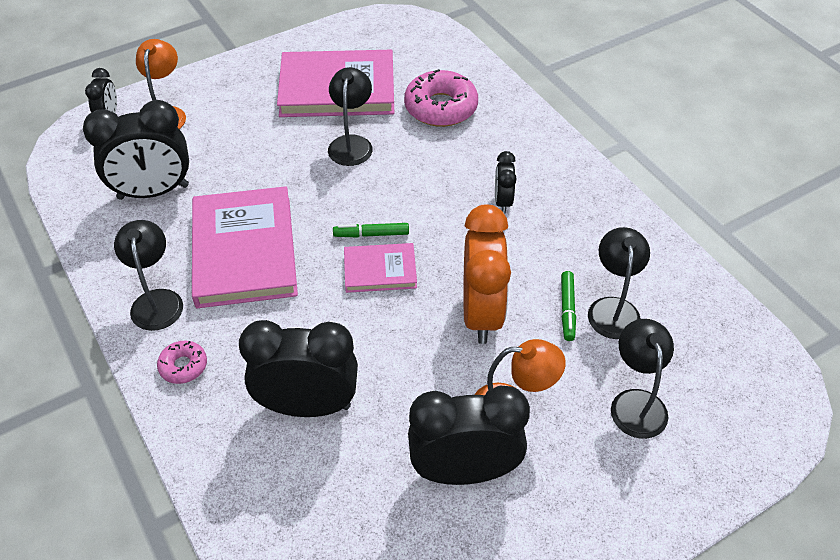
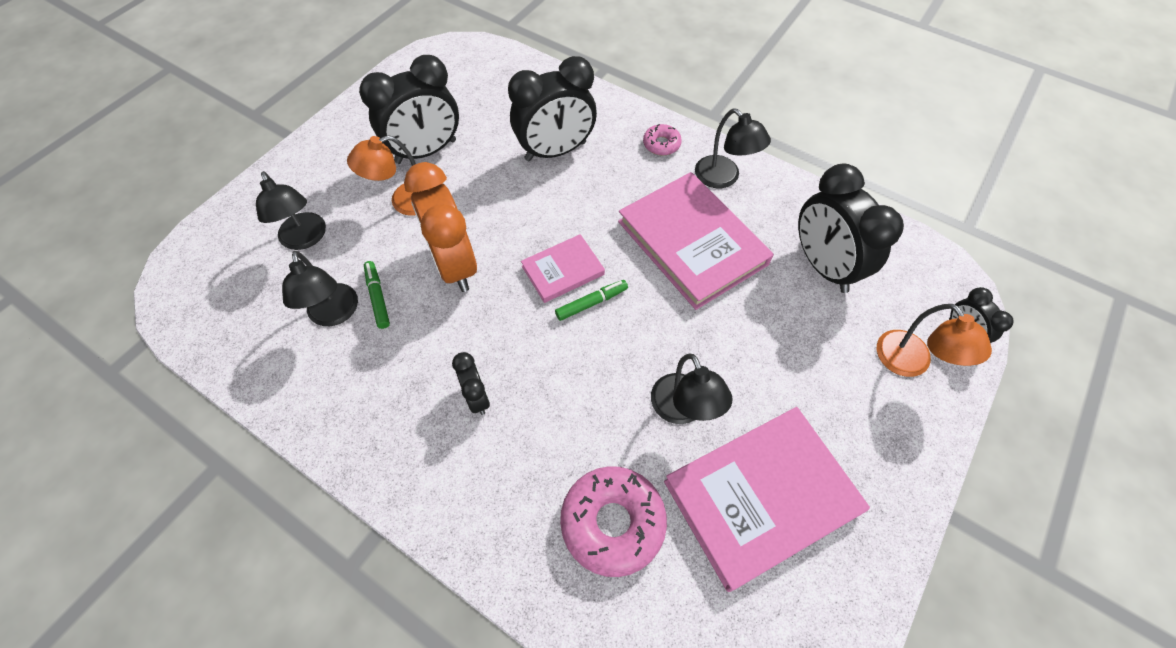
camera: 155 degrees right, 10 degrees up
black clock [83,100,189,200] -> black clock turned 75 degrees counterclockwise [798,164,904,293]

